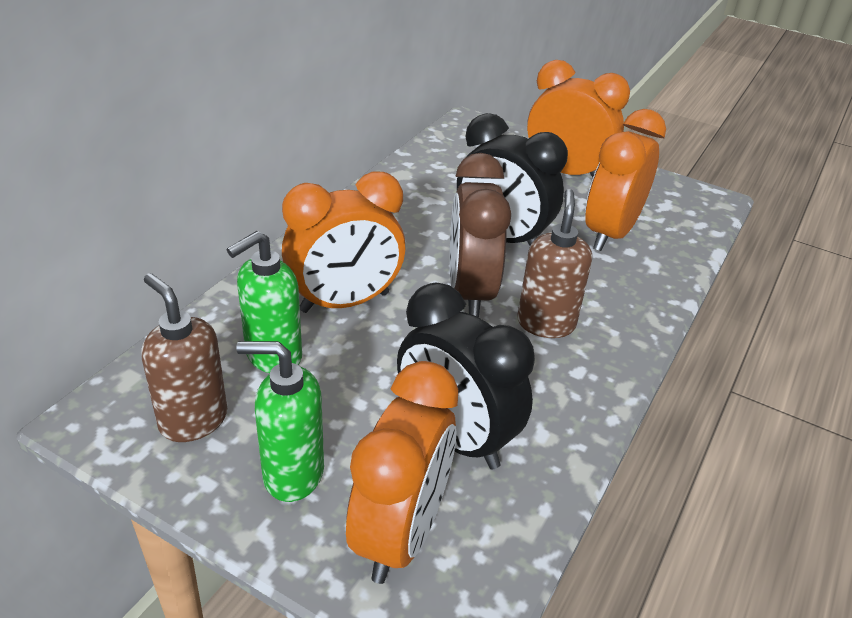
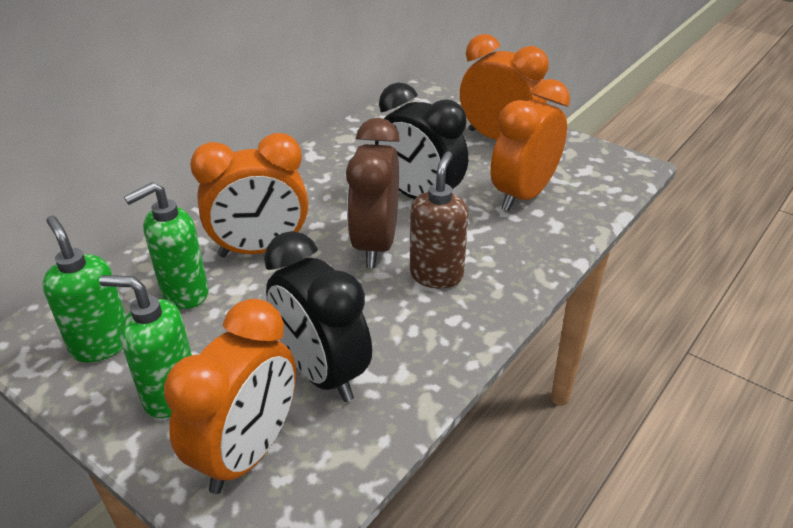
camera: 10 degrees right, 0 degrees up
brown soap dispenser [141,273,227,442] -> green soap dispenser [42,216,126,362]

